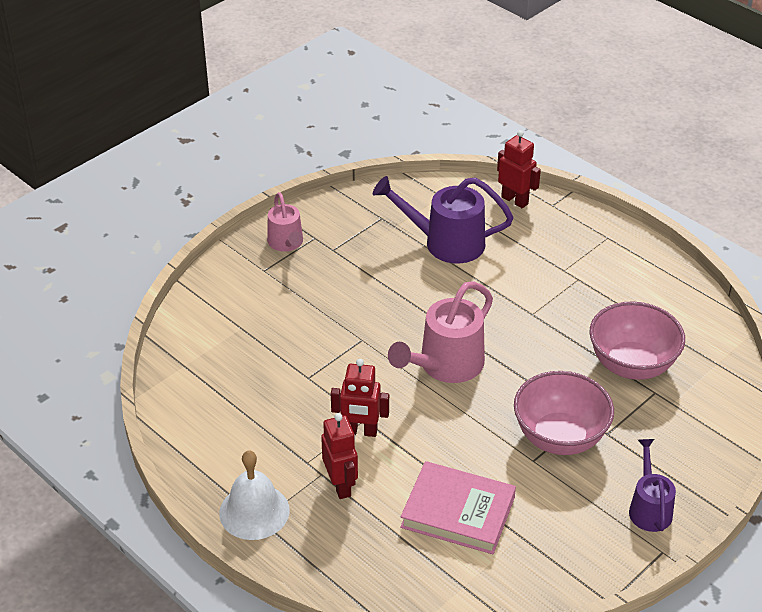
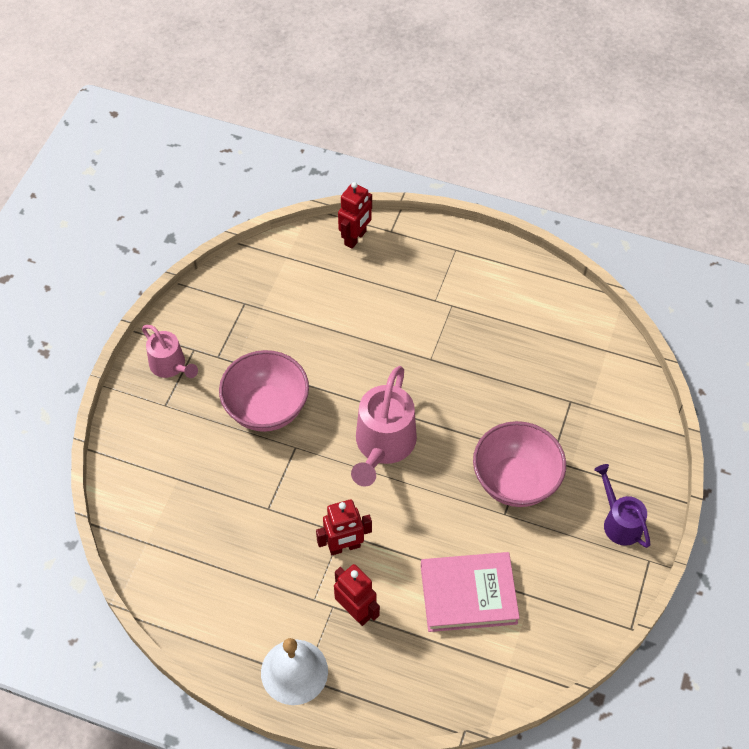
camera: 25 degrees left, 15 degrees up
purple watering can [373,176,513,264] -> none
red robot [497,130,541,208] -> red robot turned 105 degrees clockwise [338,182,372,249]
pink bowl [589,302,685,380] -> pink bowl moved to [219,350,309,432]

